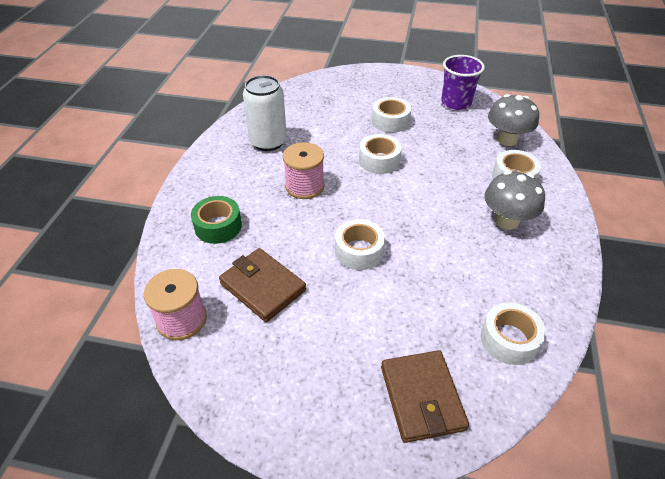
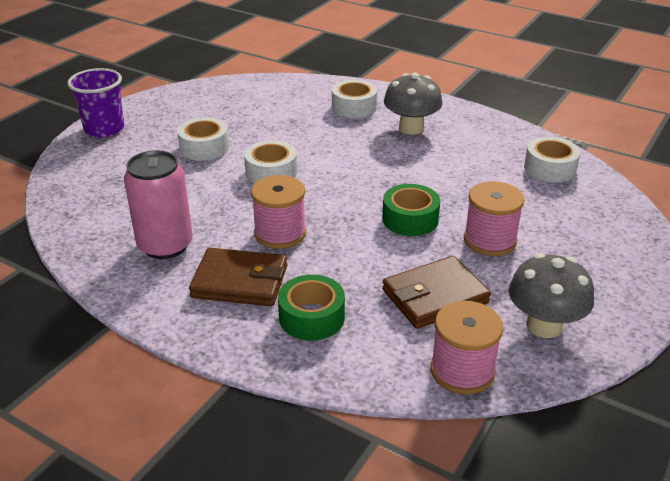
camera: 70 degrees left, 10 degrees down
white can [243,75,287,151] -> pink can [124,150,193,259]
white tape [335,219,385,270] -> green tape [382,184,440,236]
brown wallet [381,350,469,443] -> brown wallet moved to [189,248,287,306]
purple cup [441,55,485,110] -> purple cup moved to [67,68,124,137]
grey mushroom [488,94,539,146] -> grey mushroom moved to [509,253,594,338]
none -> pink spool [464,181,524,256]

